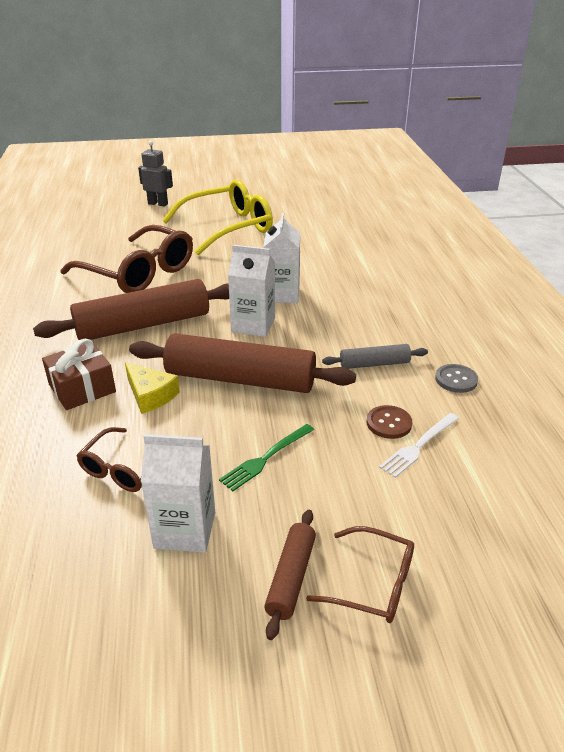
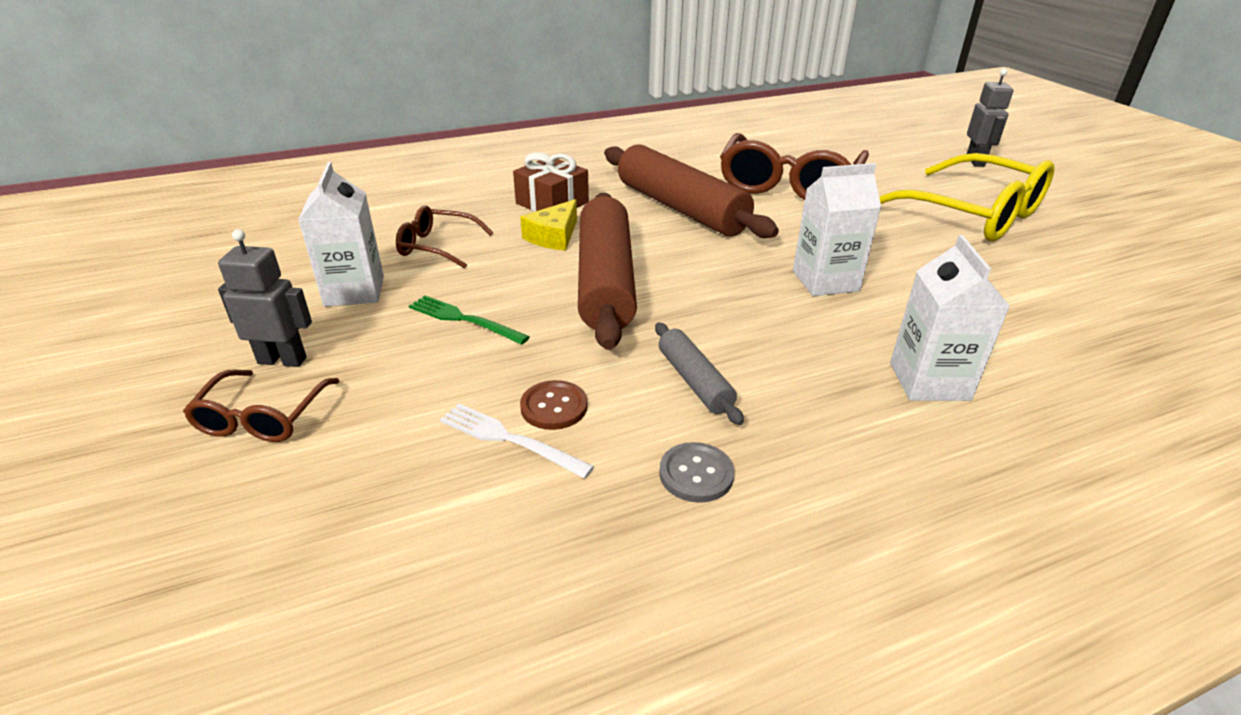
camera: 75 degrees right, 0 degrees up
white carton [228,245,275,337] -> white carton moved to [890,235,1010,401]
brown rolling pin [264,510,316,640] -> grey robot [218,229,312,367]

